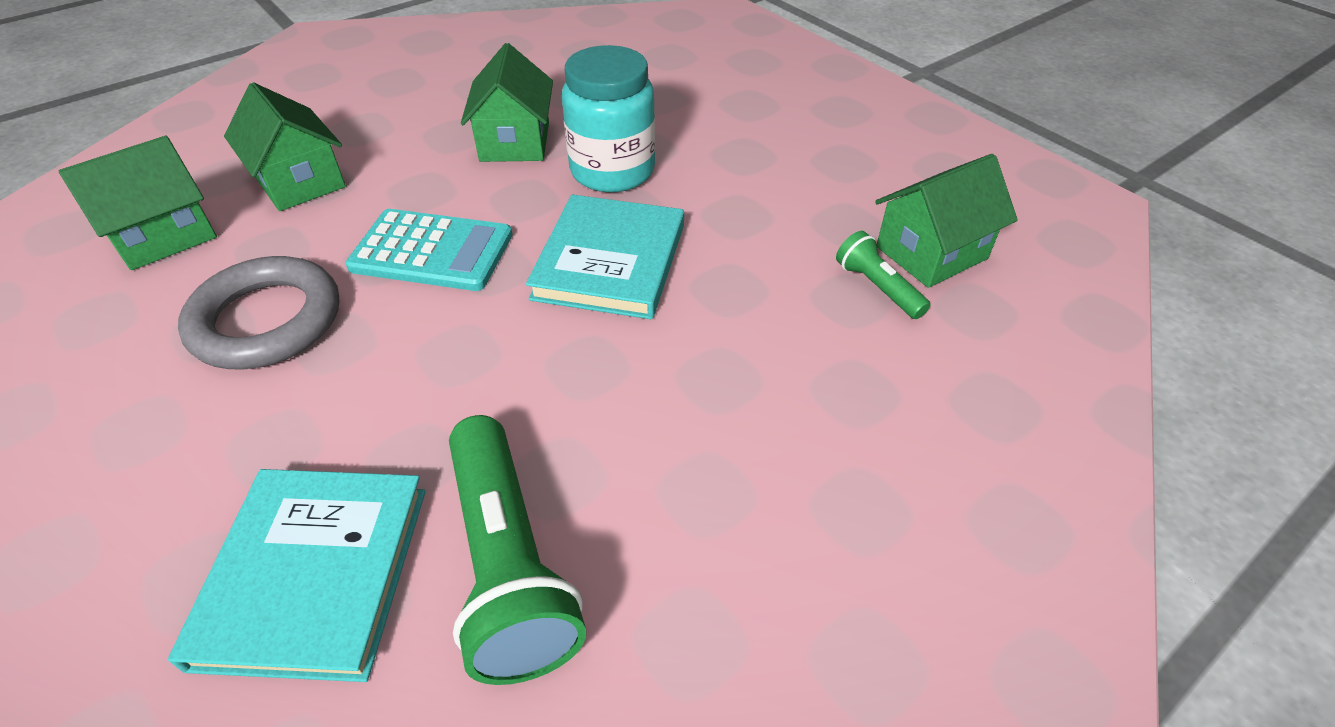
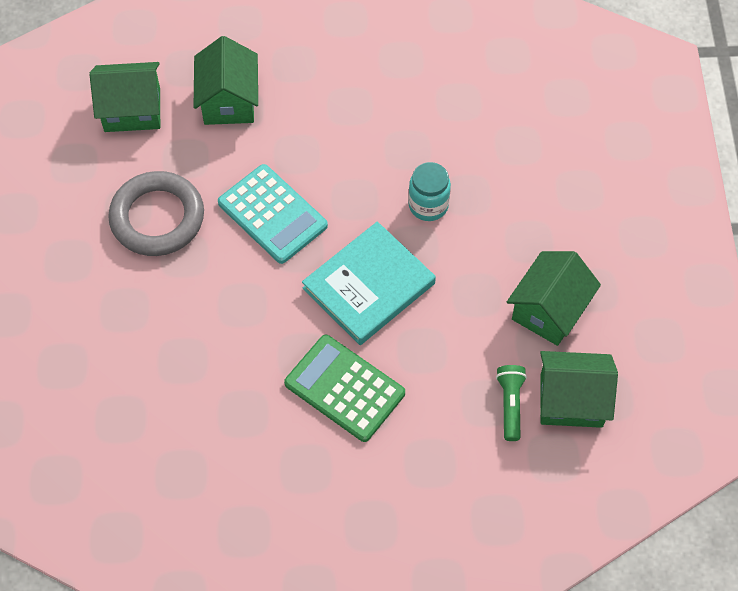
camera: 35 degrees right, 15 degrees up
turquoise book [168,469,425,682] -> none
green flashlight [449,415,586,685] -> none
green house [461,43,553,162] -> green house moved to [507,251,601,346]
turquoise jar [562,45,655,192] -> turquoise jar [408,162,451,221], size x0.61
none -> green calculator [284,335,405,442]

